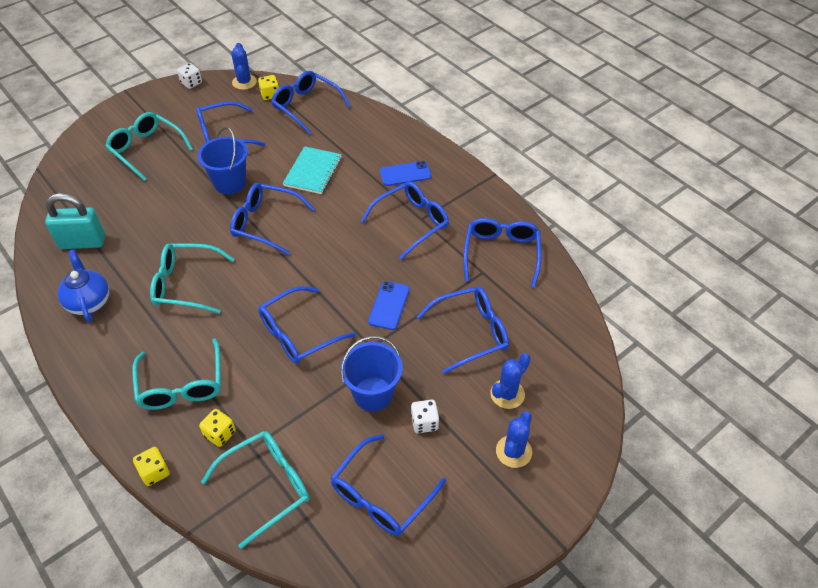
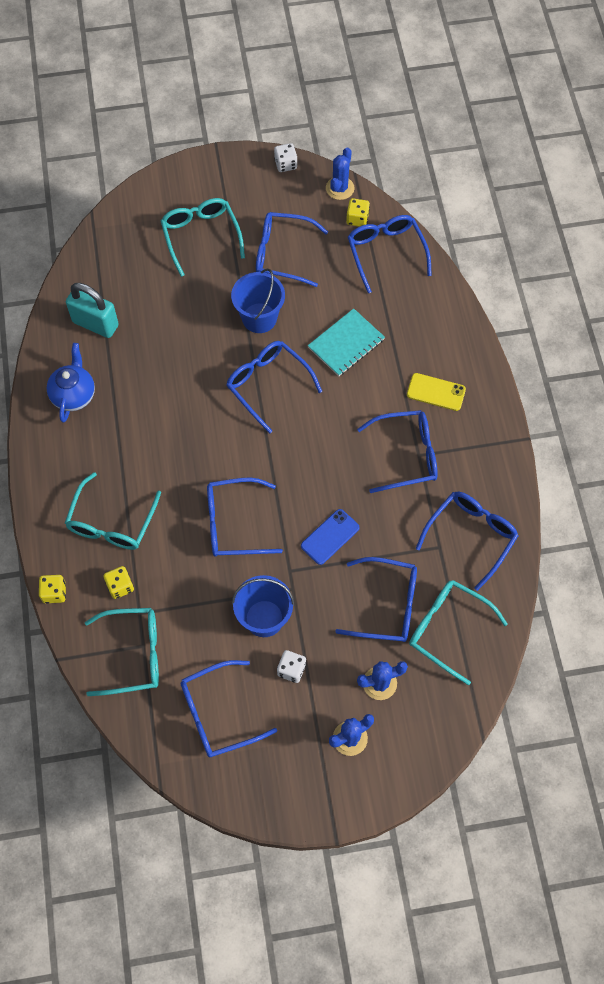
camera: 30 degrees right, 15 degrees up
turquoise glasses [150,243,235,314] -> turquoise glasses moved to [409,580,508,685]
blue phone [380,161,431,186] -> yellow phone [407,373,466,411]

